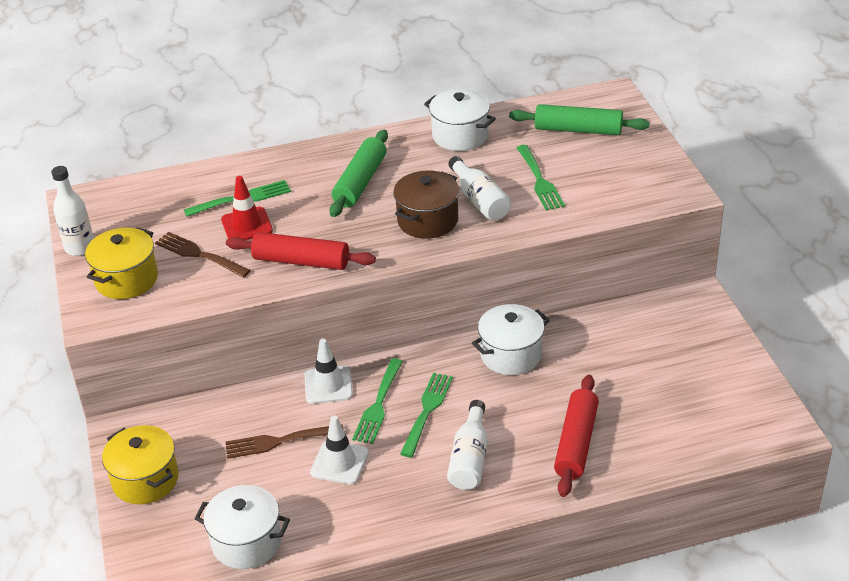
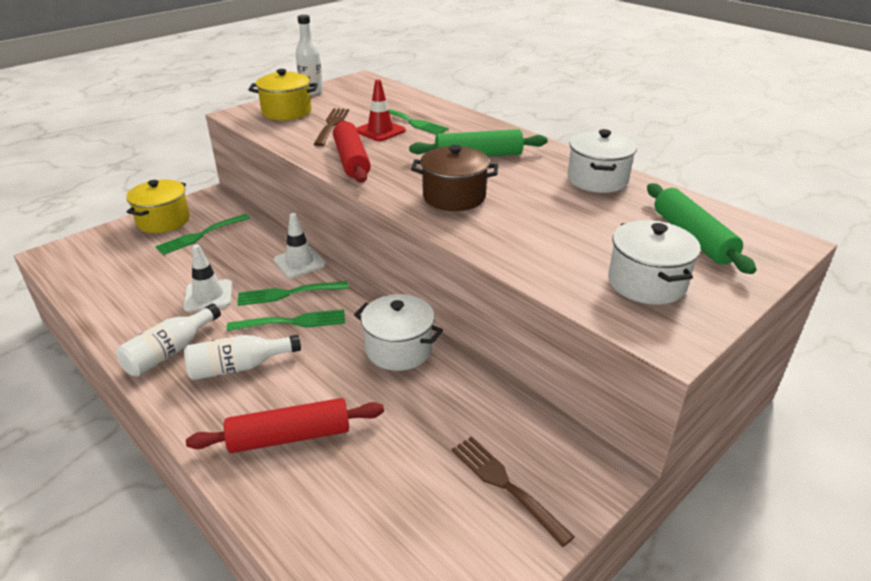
camera: 60 degrees right, 5 degrees down
white pot [194,485,290,569] -> white pot moved to [608,220,701,305]
brown fork [225,424,344,459] -> brown fork moved to [452,436,575,547]
white bottle [448,156,511,221] -> white bottle moved to [116,303,221,377]
green fork [516,145,565,211] -> green fork moved to [155,214,250,255]

